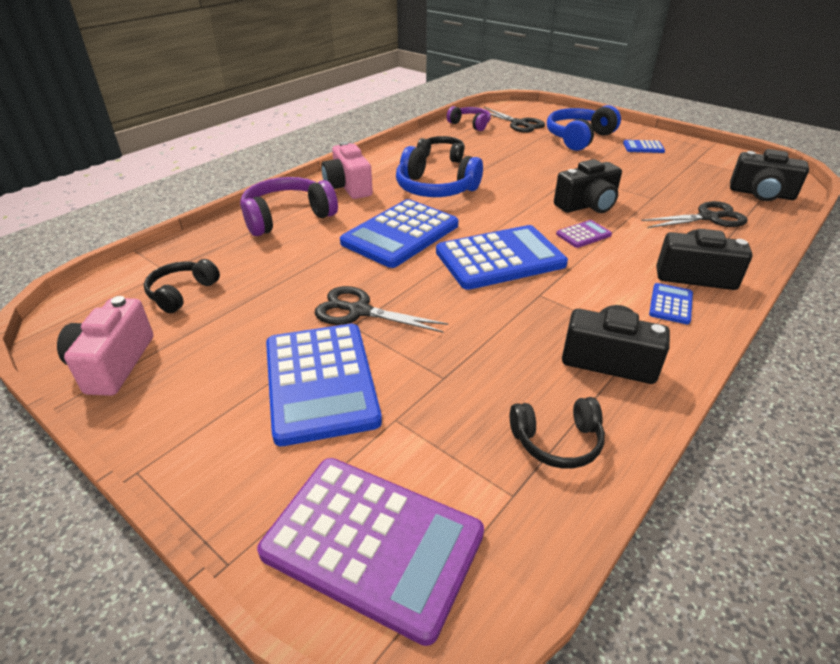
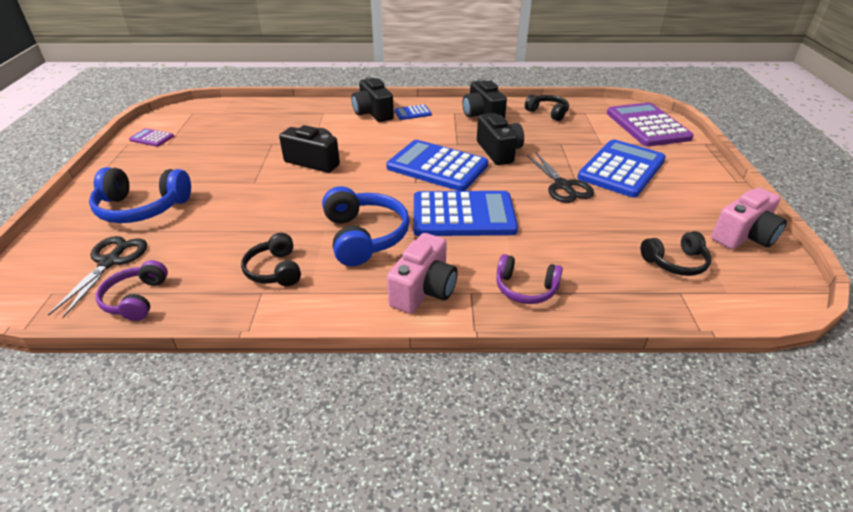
camera: 130 degrees left, 0 degrees up
purple headphones [240,177,338,236] -> purple headphones [496,254,563,304], size x0.62
purple calculator [556,220,612,248] -> purple calculator moved to [129,128,174,147]
blue calculator [623,140,665,153] -> none
black scissors [641,201,748,228] -> none
black camera [730,149,809,201] -> black camera moved to [477,113,524,165]

